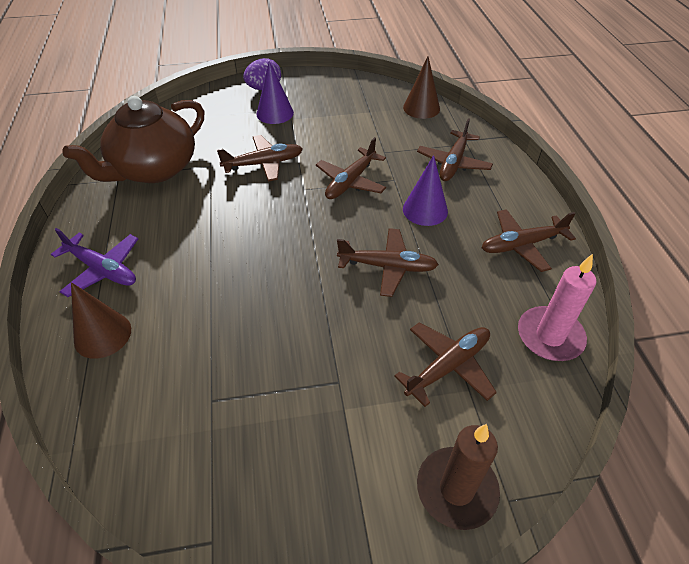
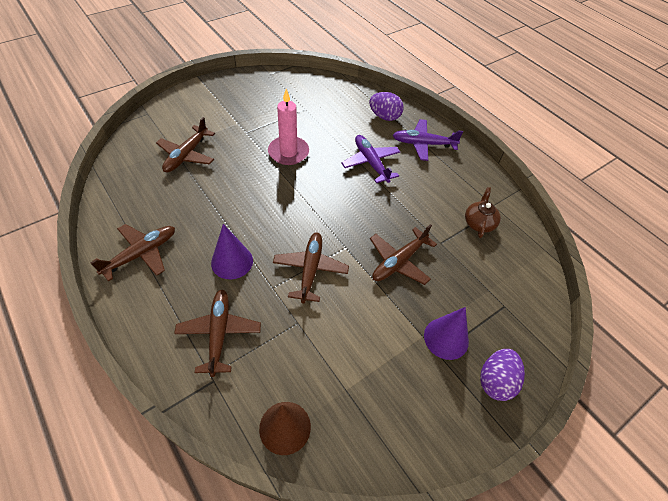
camera: 150 degrees right, 5 degrees up
brown teapot [63,96,204,183] -> brown teapot [465,187,501,238], size x0.44
brown cone [71,282,131,359] -> purple egg [369,92,404,121]
brown plane [337,228,439,297] -> none
brown candle [417,424,500,530] -> none
pink candle [518,254,597,361] -> pink candle moved to [268,89,309,165]
none -> purple plane [341,135,400,183]

